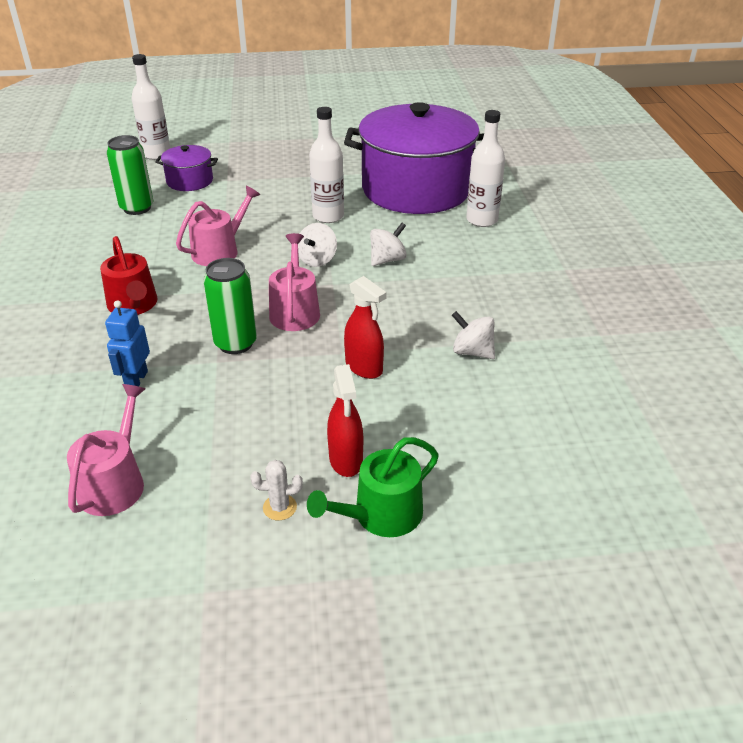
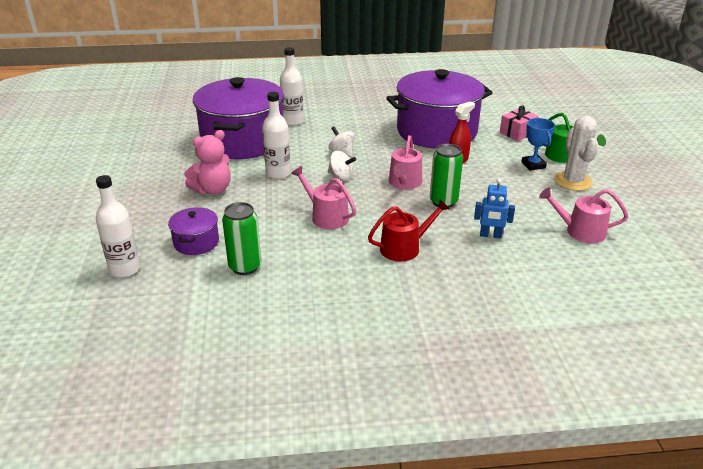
camera: 90 degrees left, 5 degrees down
white cactus [250,460,303,520] -> white cactus [554,116,599,191], size x2.16
pink watering can [269,233,320,331] -> pink watering can turned 75 degrees counterclockwise [389,135,422,189]
red spray bottle [327,364,363,477] -> blue trophy [521,118,555,171]
white spinning top [452,311,495,359] -> purple pot [386,69,493,149]
none -> pink teddy bear [184,130,231,194]
none -> pink gift [499,106,539,141]

